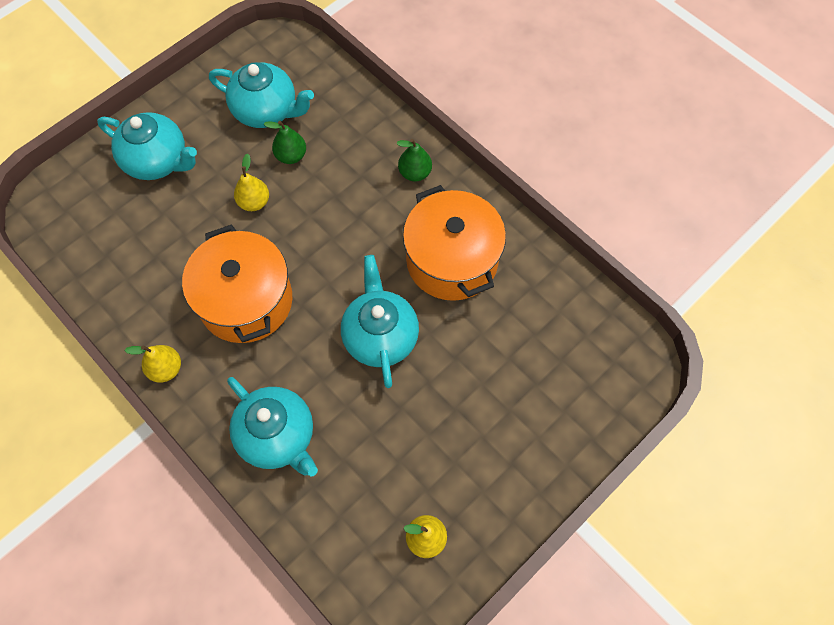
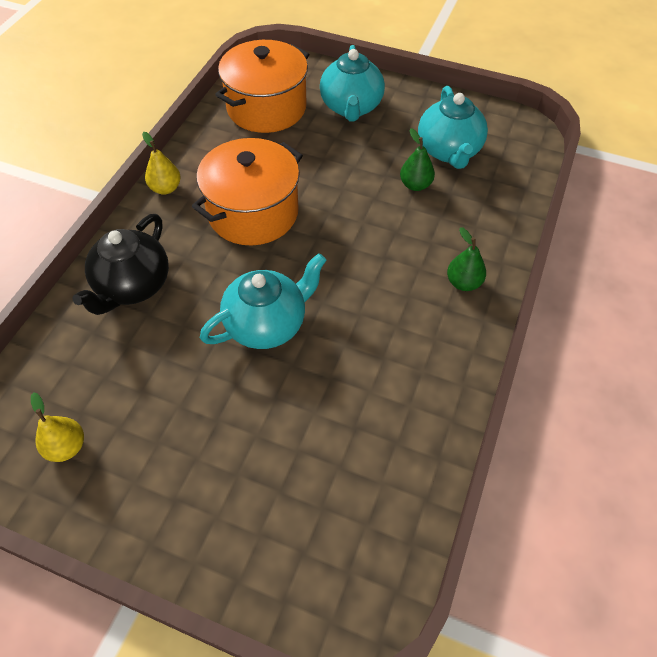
camera: 65 degrees right, 10 degrees down
turquoise teapot [227,377,318,477] -> black teapot [72,214,169,315]
yellow pear [234,154,269,211] -> none
orange pot [403,185,506,301] -> orange pot moved to [215,40,309,133]

